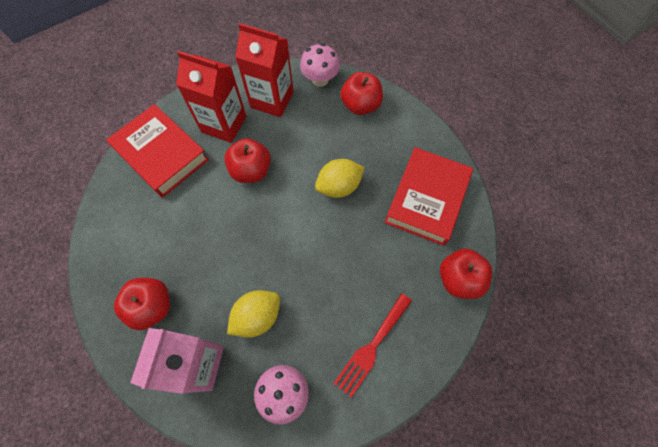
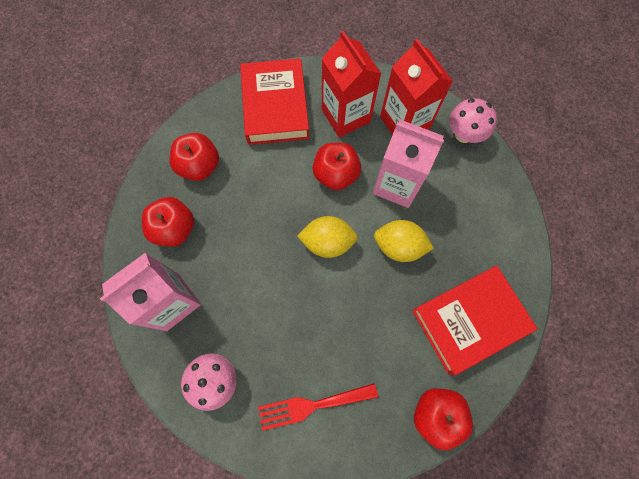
camera: 40 degrees right, 5 degrees up
yellow lemon [227,290,280,338] -> yellow lemon moved to [297,216,358,258]
red apple [340,72,383,115] -> red apple moved to [169,133,219,181]
none -> pink carton [373,120,444,208]

